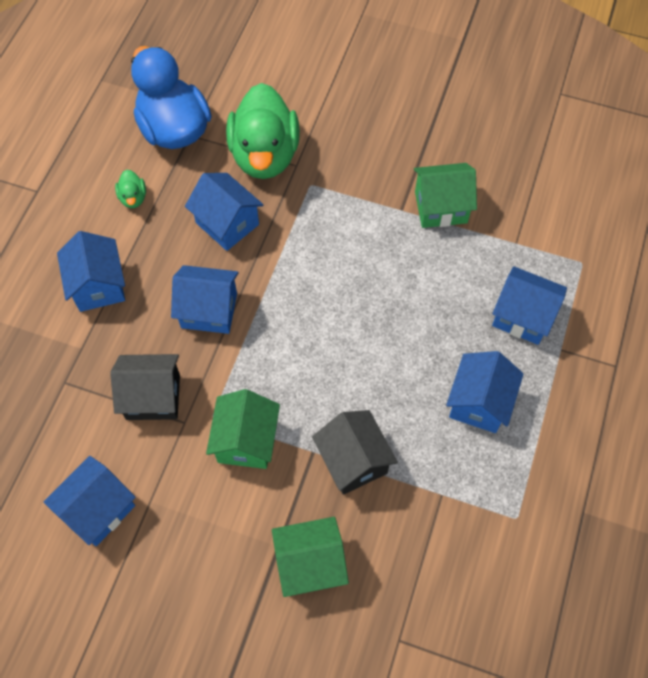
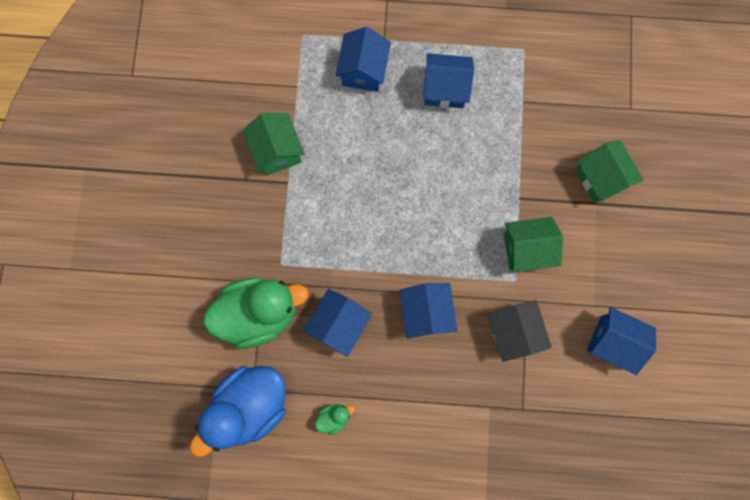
camera: 105 degrees left, 15 degrees up
blue house [57,231,125,312] -> none
black house [312,410,398,495] -> none

